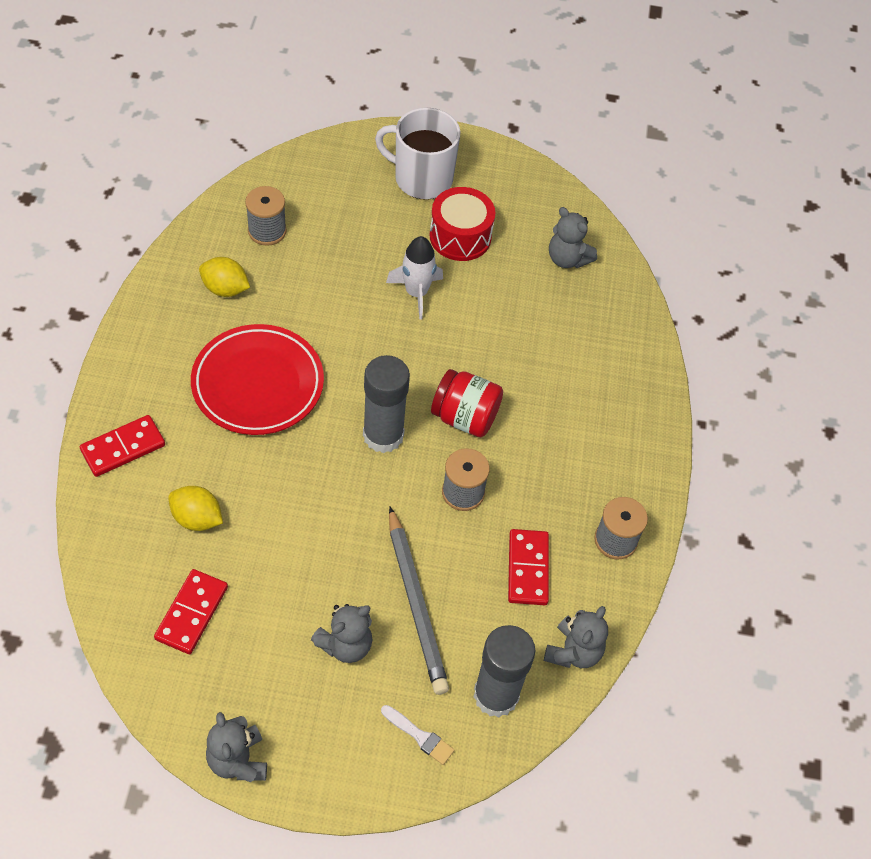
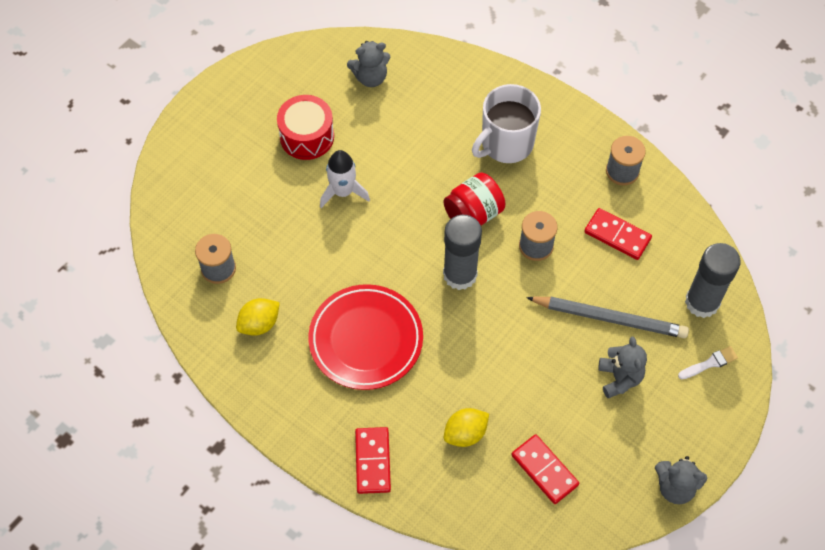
camera: 55 degrees left, 5 degrees up
white mug [375,108,460,199] -> white mug moved to [472,84,541,163]
grey teddy bear [544,606,608,668] -> none

